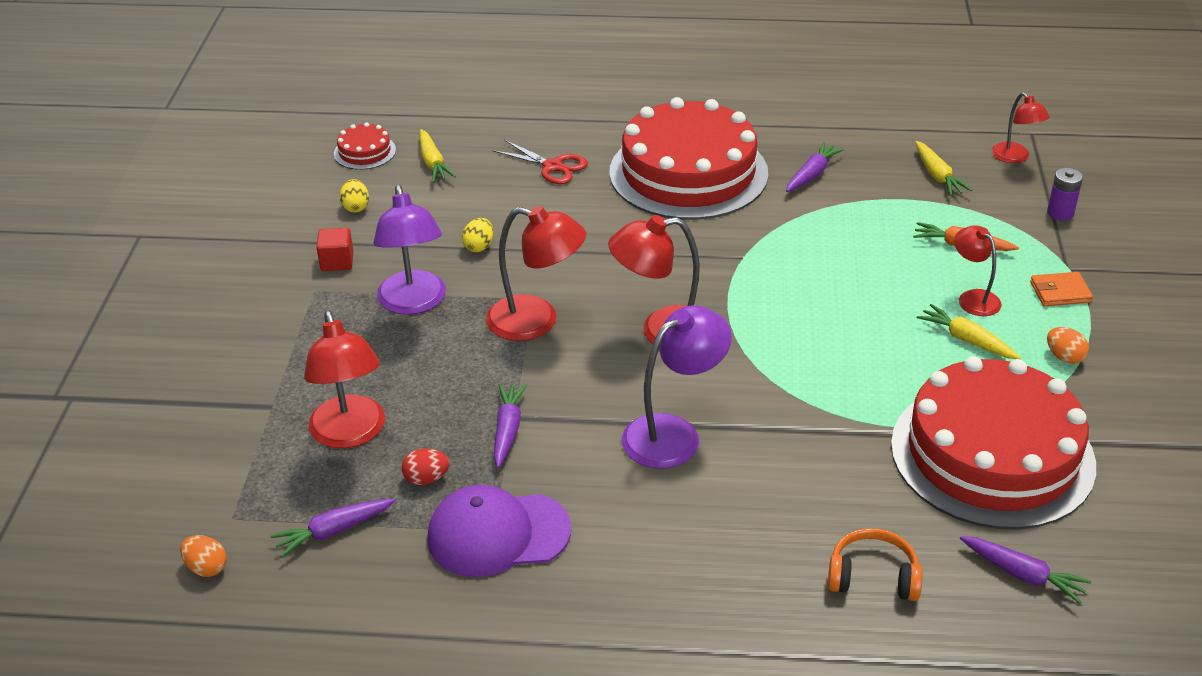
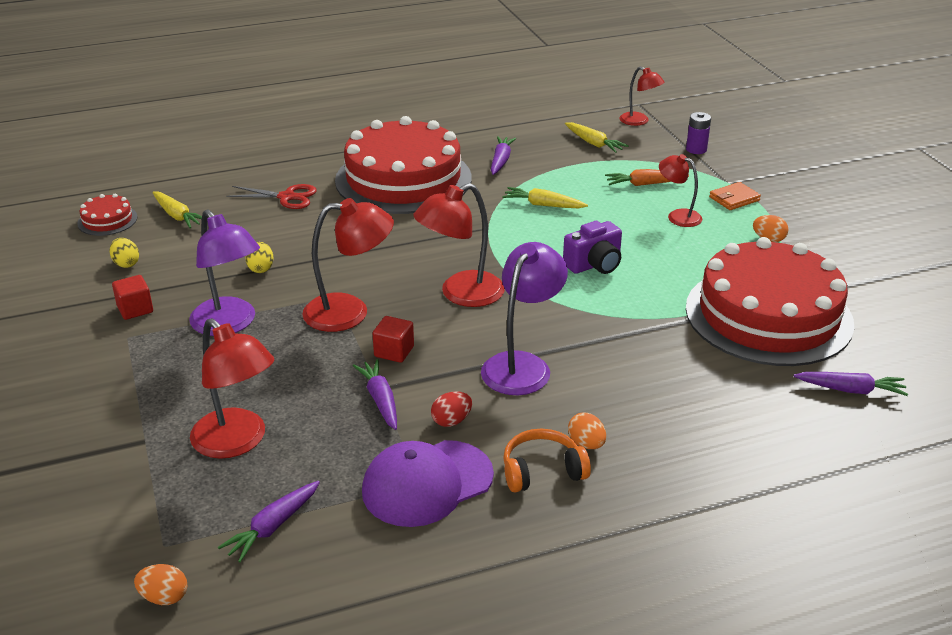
camera: 25 degrees left, 5 degrees down
red egg [401,449,449,485] -> red egg moved to [431,391,472,427]
orange headphones [828,528,923,601] -> orange headphones moved to [503,429,591,492]
yellow carrot [917,304,1021,359] -> yellow carrot moved to [502,187,588,208]
none -> red cube [373,316,414,363]
none -> purple camera [563,221,622,274]
none -> orange egg [568,413,606,449]

